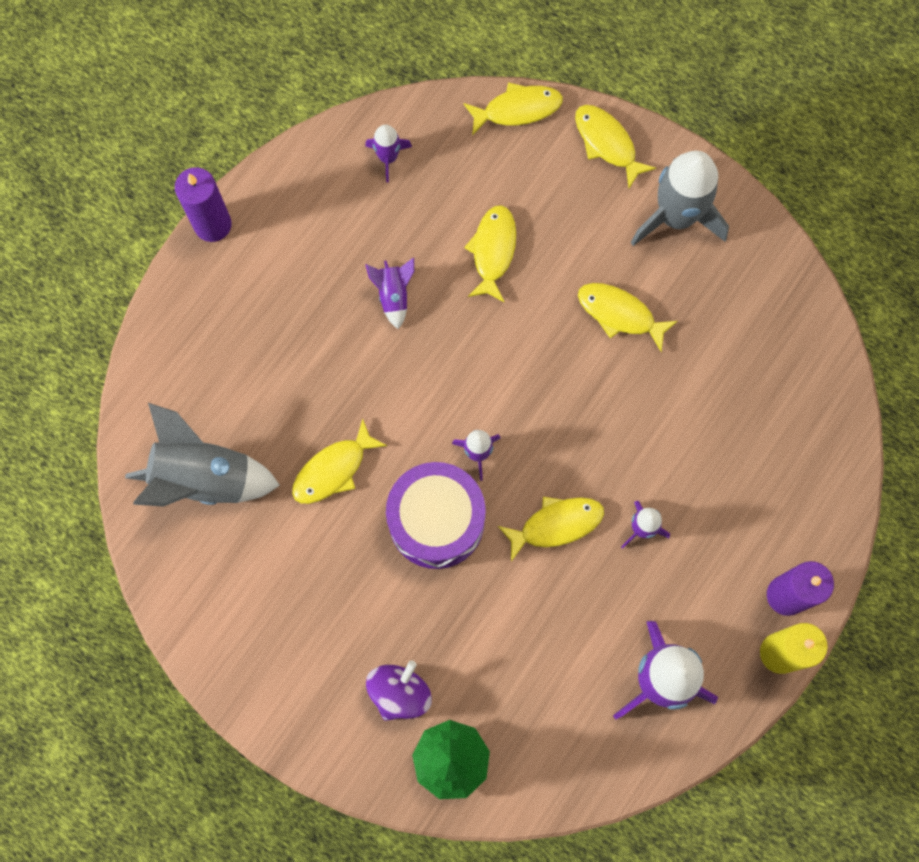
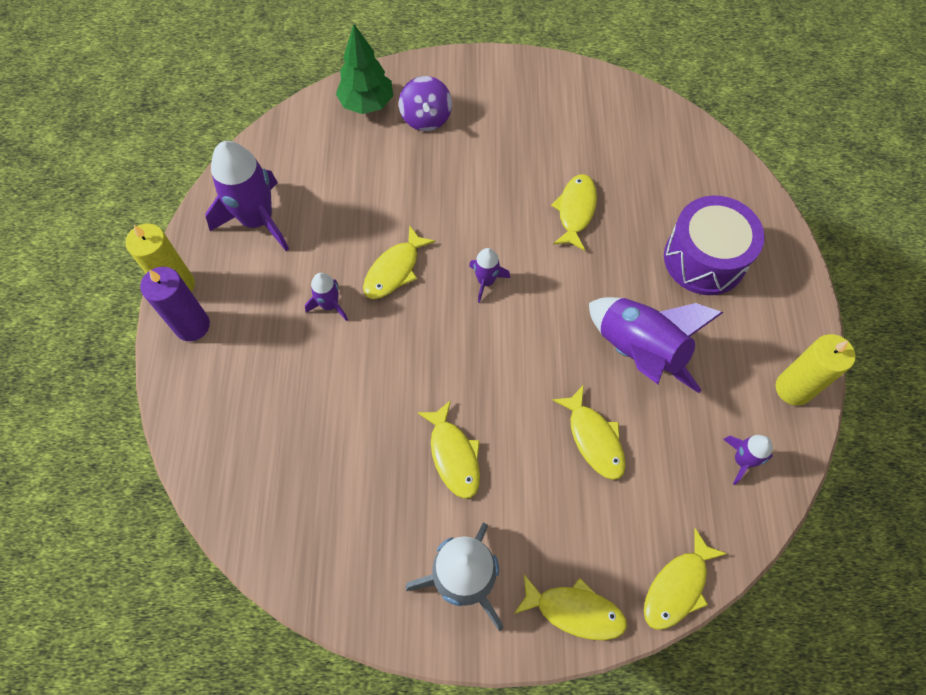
camera: 145 degrees right, 10 degrees down
grey rocket [125,403,280,507] -> none
purple candle [175,167,231,242] -> none
purple rocket [365,257,414,329] -> purple rocket [589,297,724,393], size x2.03
purple drum [386,462,486,569] -> purple drum moved to [664,196,765,295]
yellow fish [578,283,678,352] -> yellow fish turned 75 degrees clockwise [417,400,480,499]
none -> yellow candle [775,334,855,406]

